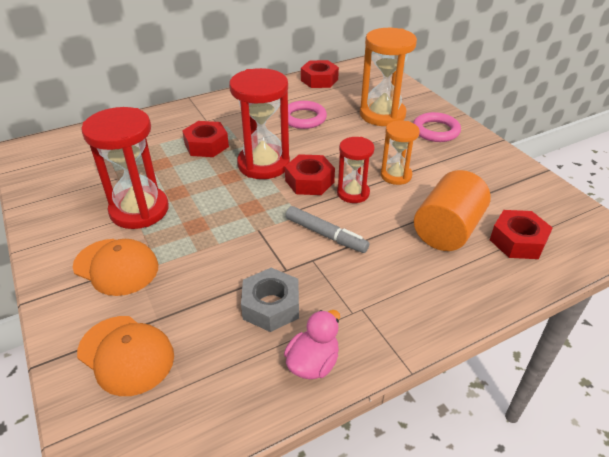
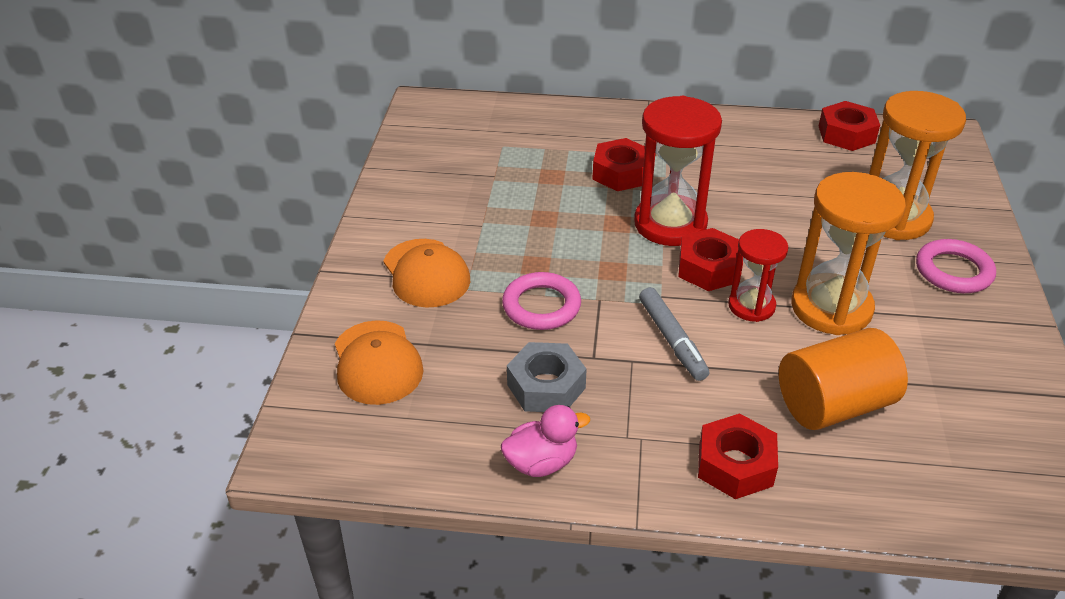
camera: 35 degrees right, 0 degrees up
red hourglass [81,107,169,229] -> none
pink ring [288,101,327,129] -> pink ring moved to [502,272,581,330]
orange hourglass [381,120,420,185] -> orange hourglass [791,172,906,335], size x1.71
red nut [490,210,553,259] -> red nut moved to [698,413,778,499]

